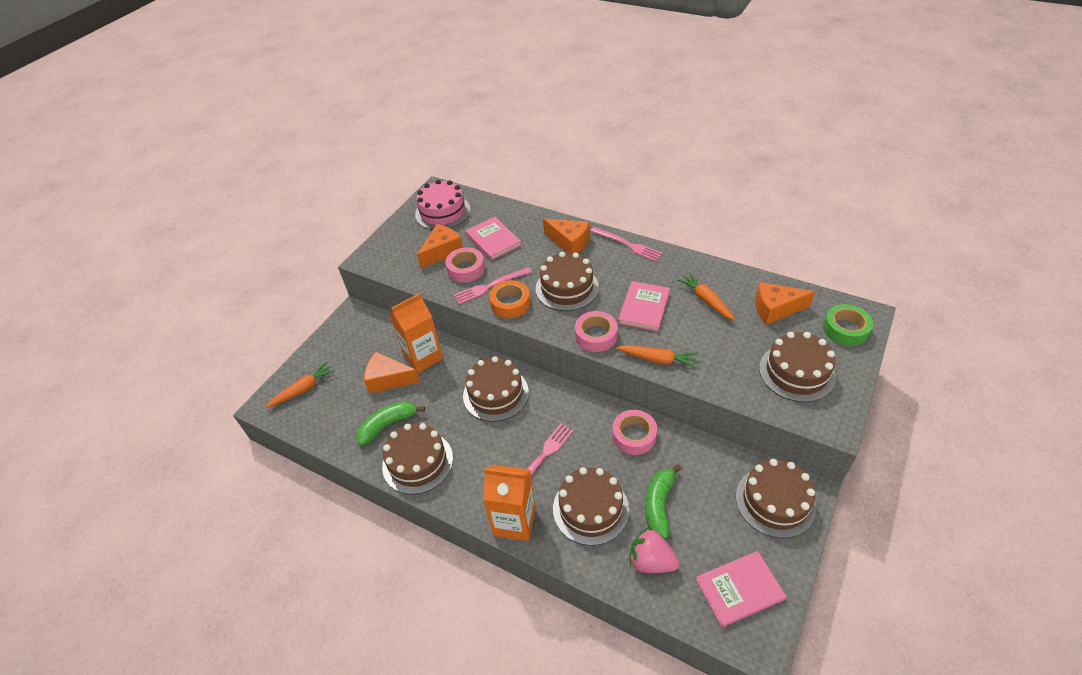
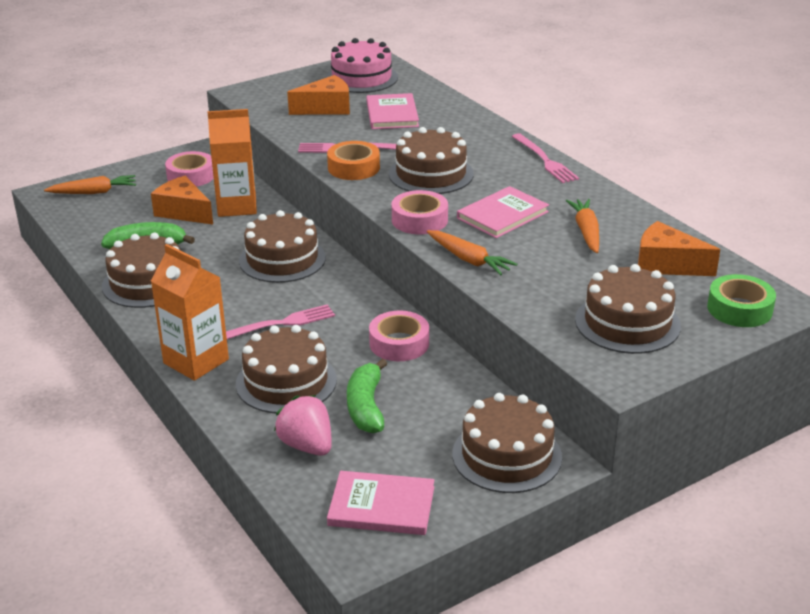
camera: 25 degrees right, 15 degrees down
pink tape [445,247,485,283] -> pink tape moved to [165,151,214,187]
orange cheese [543,219,590,253] -> none
green banana [645,464,681,539] -> green banana turned 45 degrees counterclockwise [347,359,387,434]

